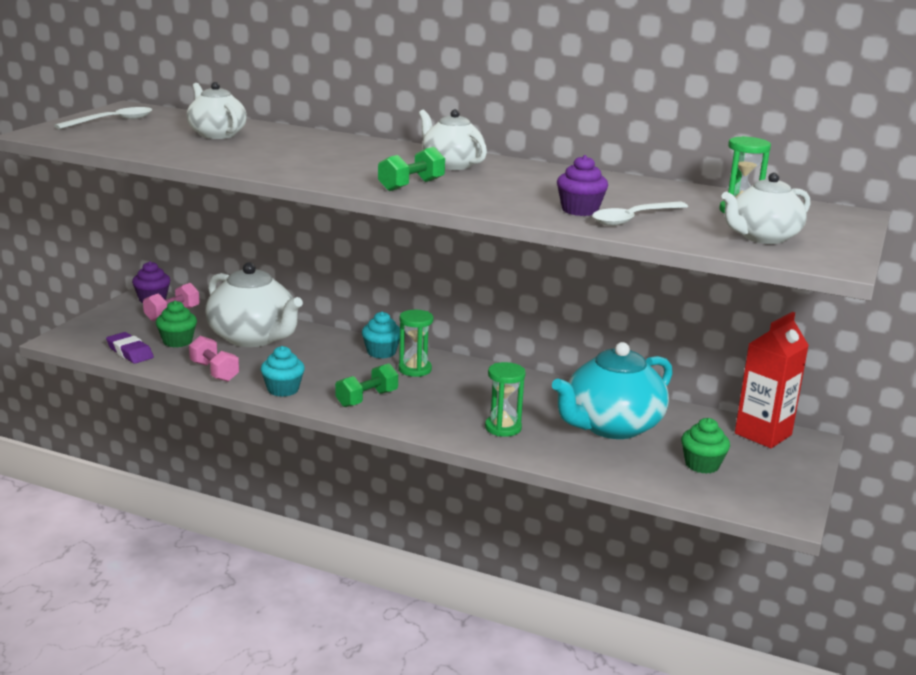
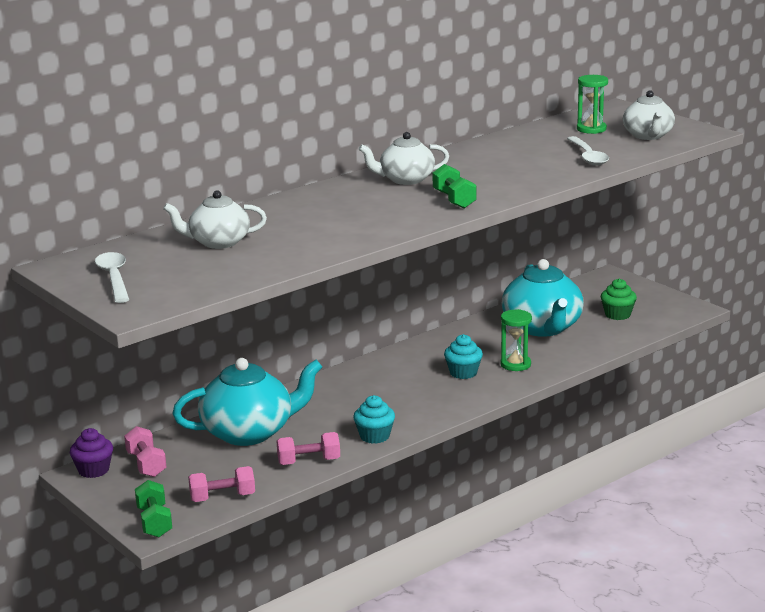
camera: 60 degrees left, 0 degrees up
purple eraser [106,332,154,364] -> pink dumbbell [188,466,255,502]
green cupcake [156,301,197,347] -> none
white teapot [205,262,303,347] -> turquoise teapot [172,358,322,446]
green dumbbell [335,363,398,407] -> green dumbbell moved to [135,480,172,538]
turquoise cupcake [362,311,400,359] -> turquoise cupcake moved to [444,334,483,379]
green hourglass [398,310,433,377] -> none
purple cupcake [557,155,608,216] -> none
red carton [735,312,809,448] -> none

